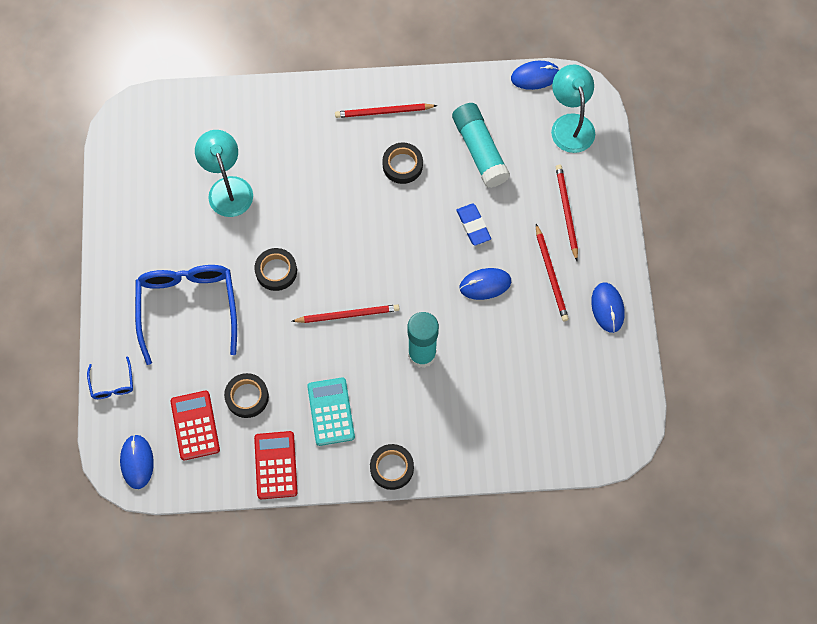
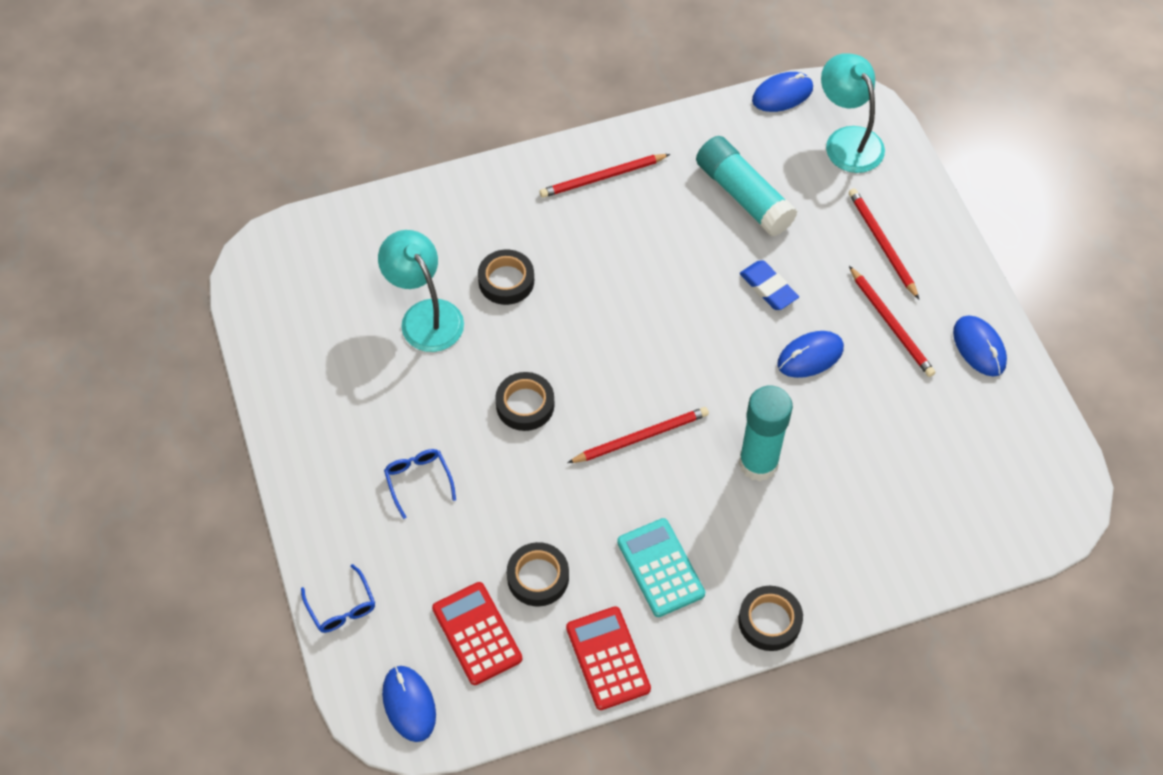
camera: 15 degrees left, 10 degrees down
blue glasses [135,265,237,365] -> blue glasses [384,449,456,519], size x0.44
black tape [382,142,423,184] -> black tape moved to [478,249,534,305]

